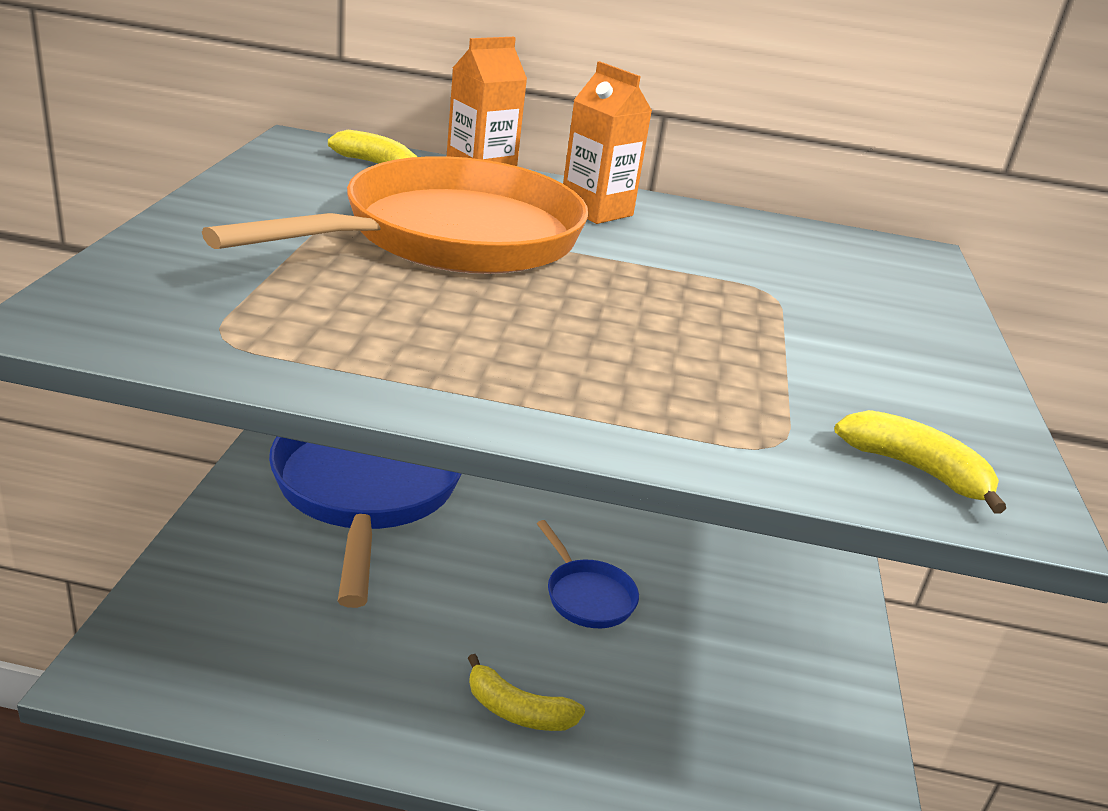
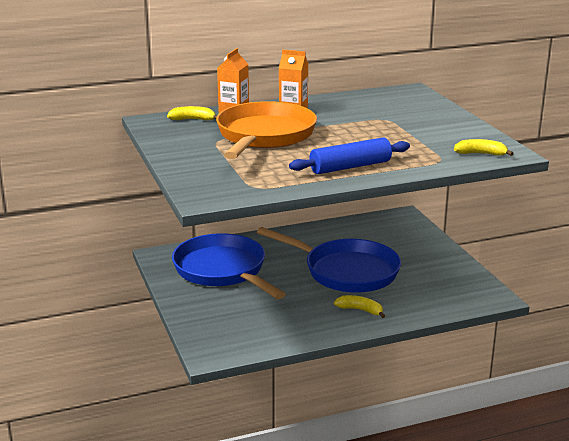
camera: 25 degrees left, 5 degrees down
yellow banana [468,654,585,731] -> yellow banana turned 150 degrees counterclockwise [334,295,385,318]
blue pan [537,520,639,628] -> blue pan [257,227,401,293], size x2.32
none -> blue rolling pin [289,137,410,174]

